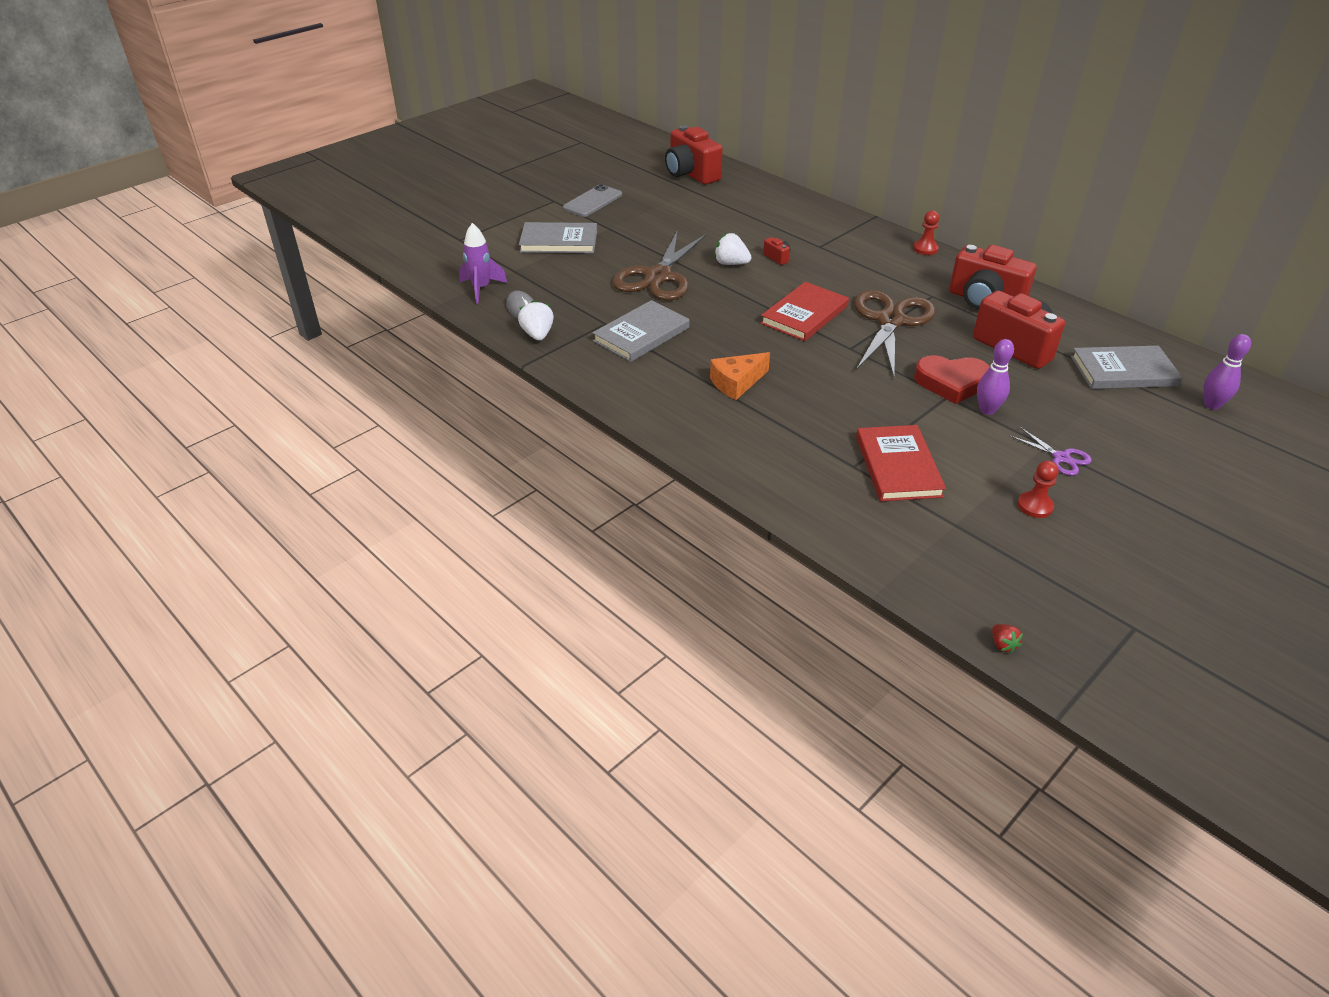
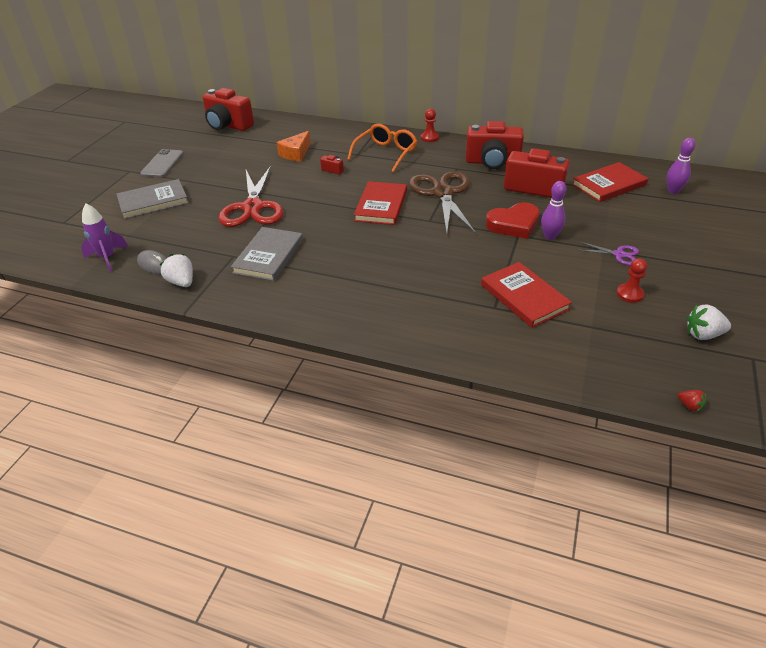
camera: 25 degrees left, 0 degrees up
brown scissors [612,230,707,301] -> red scissors [218,166,284,227]
orange cheese [710,352,770,400] -> orange cheese moved to [276,131,311,162]
white strawberry [714,233,751,265] -> white strawberry moved to [687,304,731,340]
grey book [1071,346,1183,389] -> red book [572,162,648,202]
none -> orange glasses [347,124,417,173]

